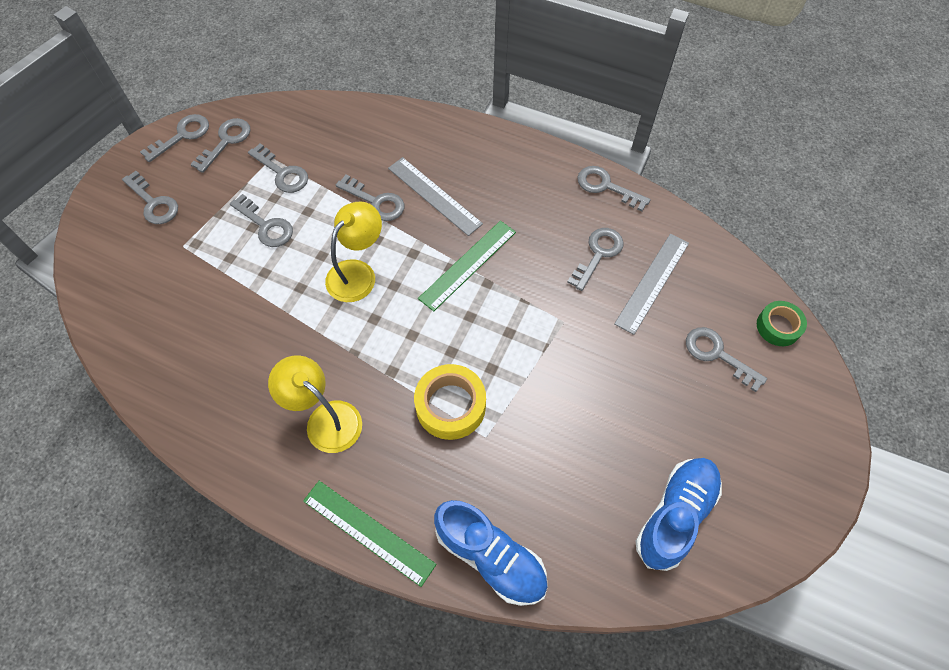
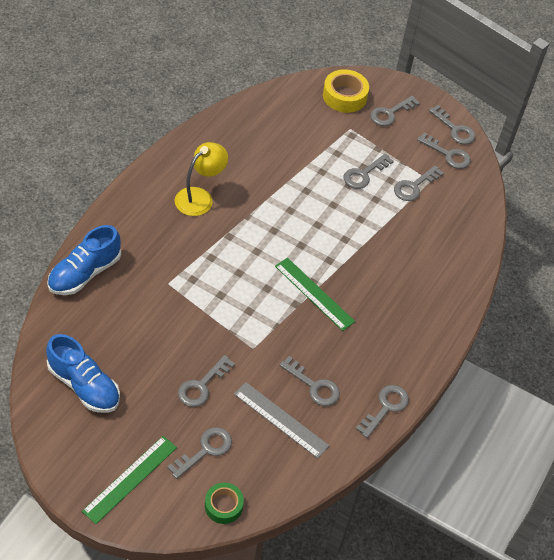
camera: 90 degrees right, 10 degrees down
green ruler [303,481,436,587] -> green ruler moved to [82,436,177,524]
yellow lamp [325,201,382,302] -> none
grey key [336,175,405,221] -> grey key moved to [178,355,235,407]
grey ruler [388,157,483,236] -> none
yellow tape [414,364,486,440] -> yellow tape moved to [323,69,369,113]

